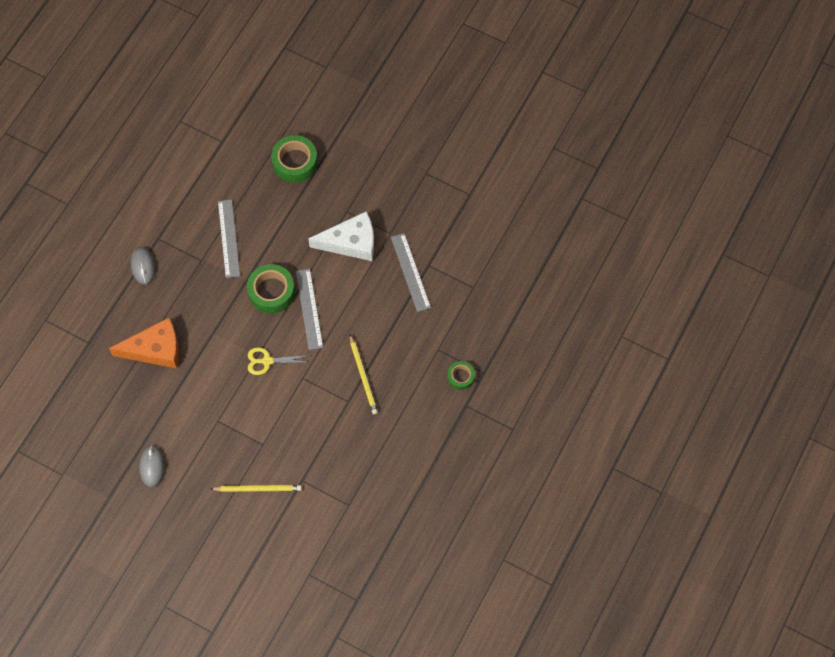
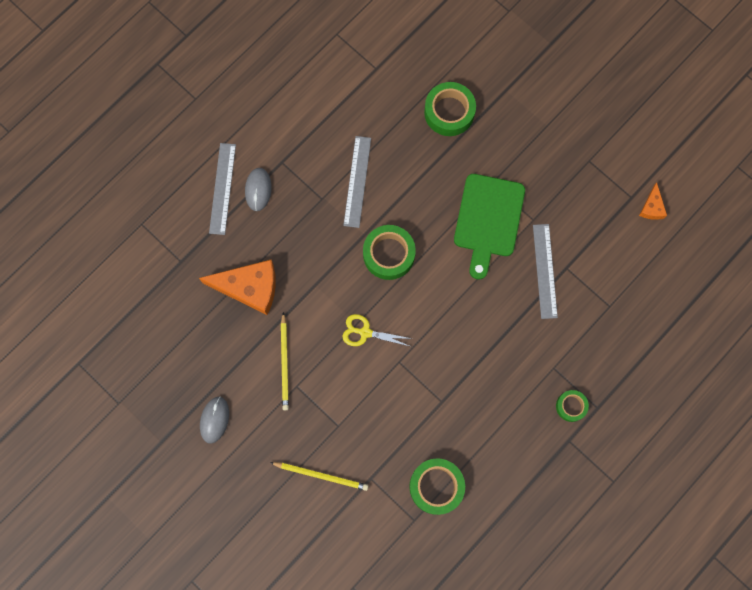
camera: 15 degrees right, 10 degrees up
grey ruler [296,269,323,350] -> grey ruler moved to [209,143,236,235]
white cheese [308,211,374,261] -> green cutting board [454,174,525,279]
yellow pencil [350,335,378,414] -> yellow pencil moved to [281,312,289,410]
none -> green tape [409,458,465,515]
none -> orange cheese [639,182,667,220]

